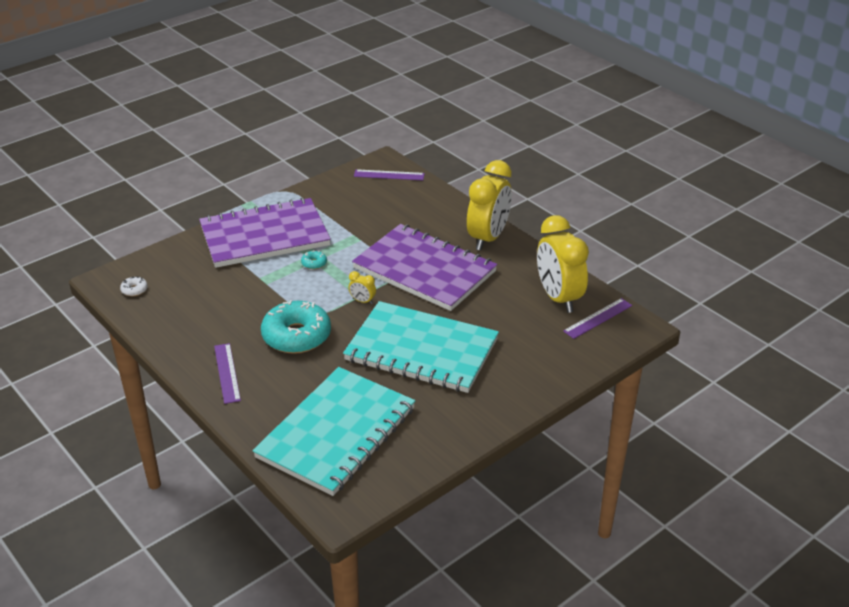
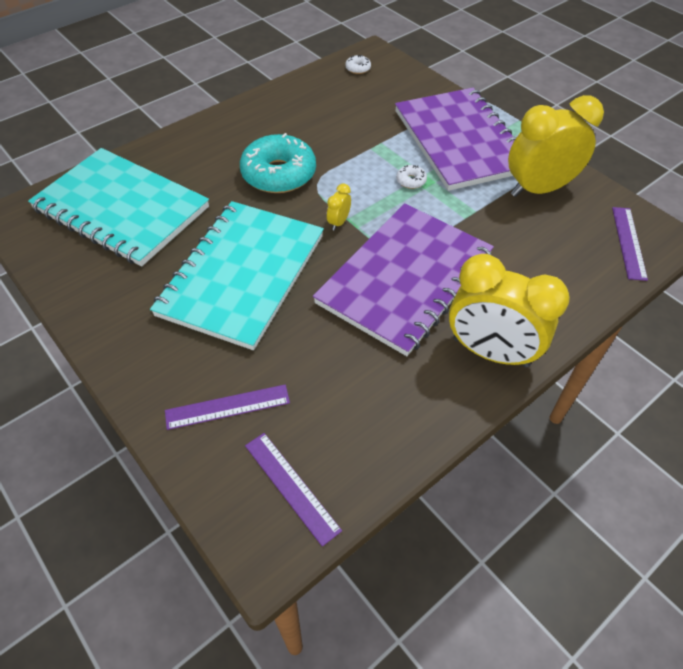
camera: 90 degrees right, 15 degrees up
purple ruler [214,343,241,404] -> purple ruler moved to [165,384,290,430]
turquoise donut [301,250,327,269] -> white donut [396,165,427,189]
yellow clock [537,215,589,313] -> yellow clock moved to [508,95,604,197]

